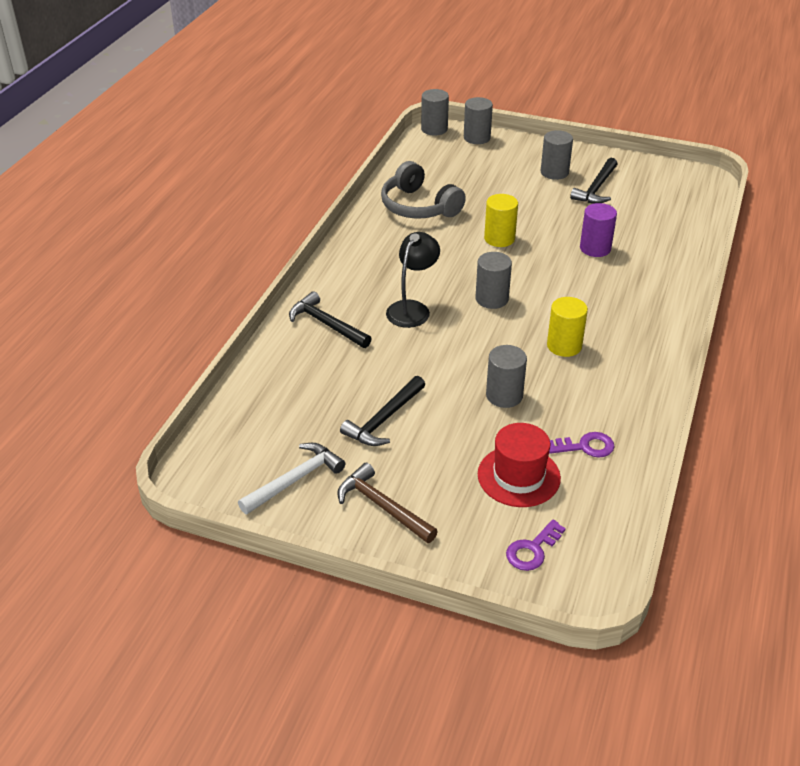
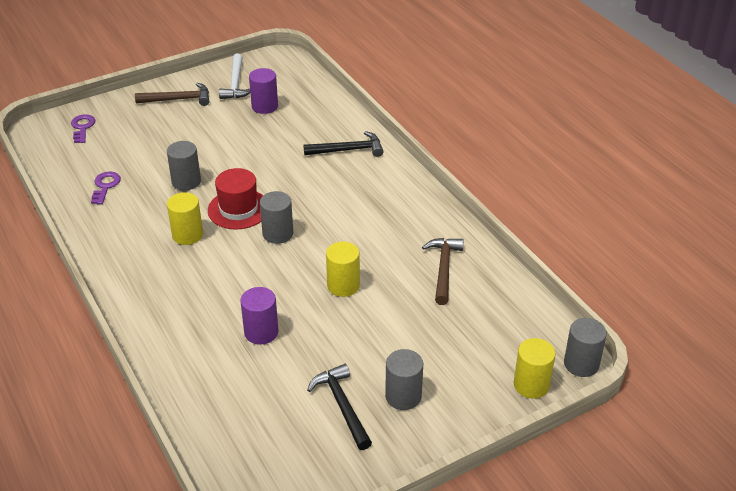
camera: 130 degrees right, 0 degrees up
black hammer [340,376,425,446] -> none
grey headphones [381,161,466,219] -> brown hammer [422,238,464,305]
black lamp [386,232,440,328] -> none
grey cylinder [464,97,493,144] -> yellow cylinder [514,338,556,398]
red hat [478,423,561,507] -> red hat moved to [208,168,263,230]
purple key [549,432,615,457] -> purple key turned 150 degrees clockwise [91,172,121,205]
none -> purple cylinder [249,68,278,114]

